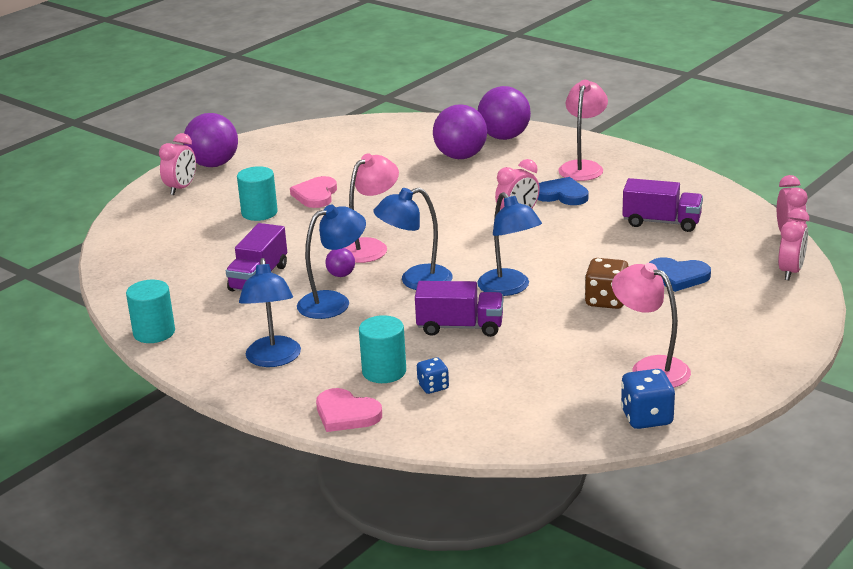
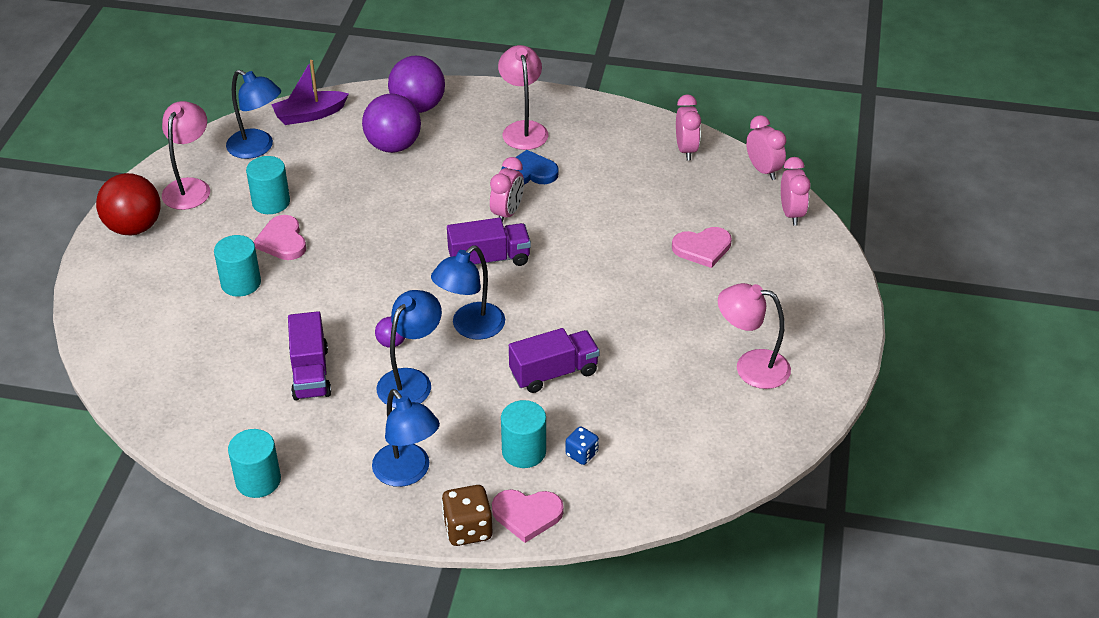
camera: 30 degrees left, 15 degrees up
pink clock [159,133,196,195] -> pink clock moved to [676,95,701,160]
purple ball [184,113,238,167] -> red ball [96,173,161,235]
pink lamp [344,153,399,263] -> pink lamp moved to [162,101,210,210]
blue lamp [477,192,542,296] -> blue lamp moved to [226,70,281,159]
brown dice [584,258,629,309] -> brown dice moved to [441,485,492,546]
blue dice [621,369,675,429] -> none
purple truck [622,178,703,232] -> purple truck moved to [447,218,531,266]
blue heart [649,257,711,292] -> pink heart [672,227,732,268]
none -> turquoise cylinder [246,156,290,214]
none -> purple boat [271,60,349,125]

